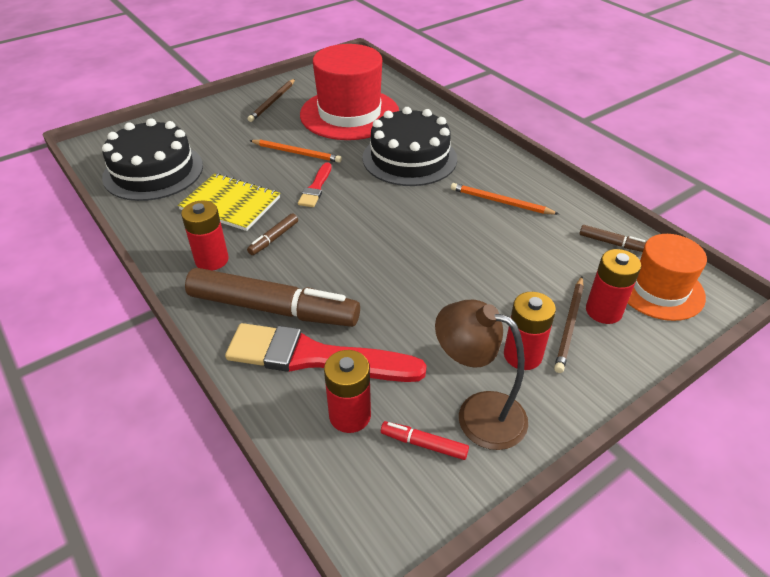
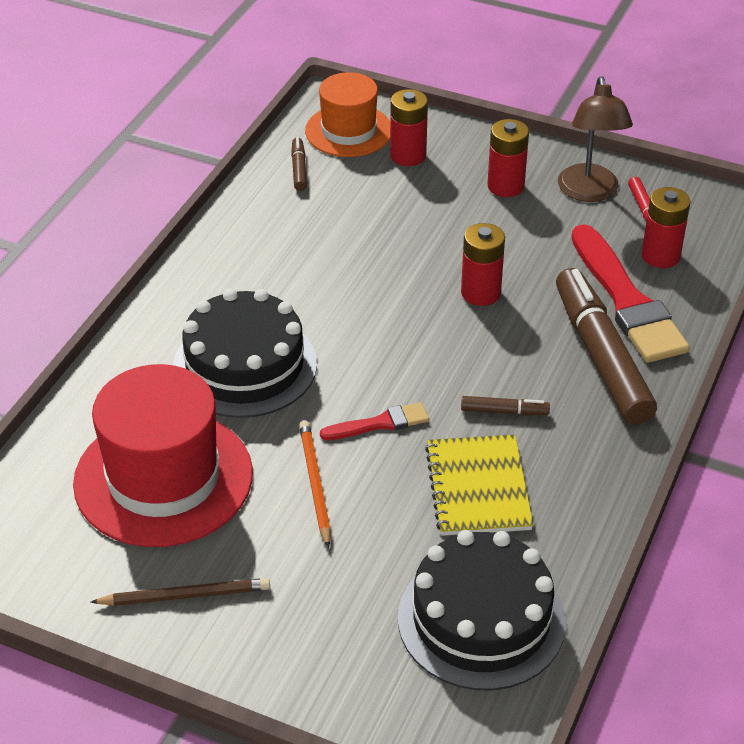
camera: 120 degrees left, 0 degrees up
red battery [181,200,229,271] -> red battery moved to [461,223,505,306]
orange pencil [451,183,559,215] -> none
brown pencil [554,276,584,373] -> none

